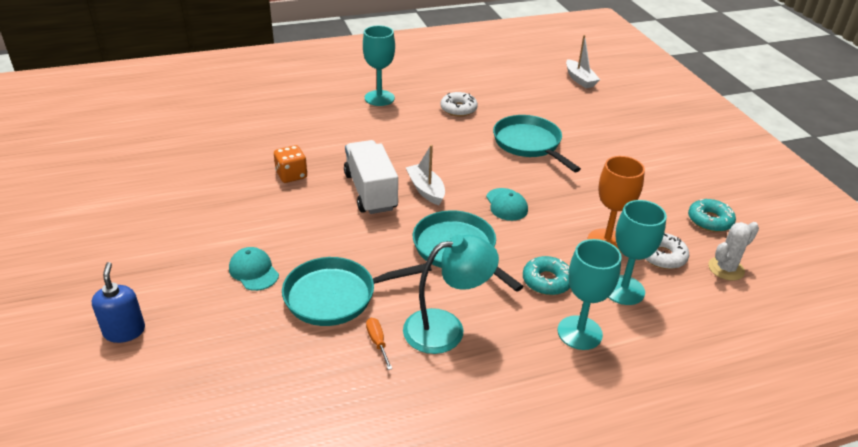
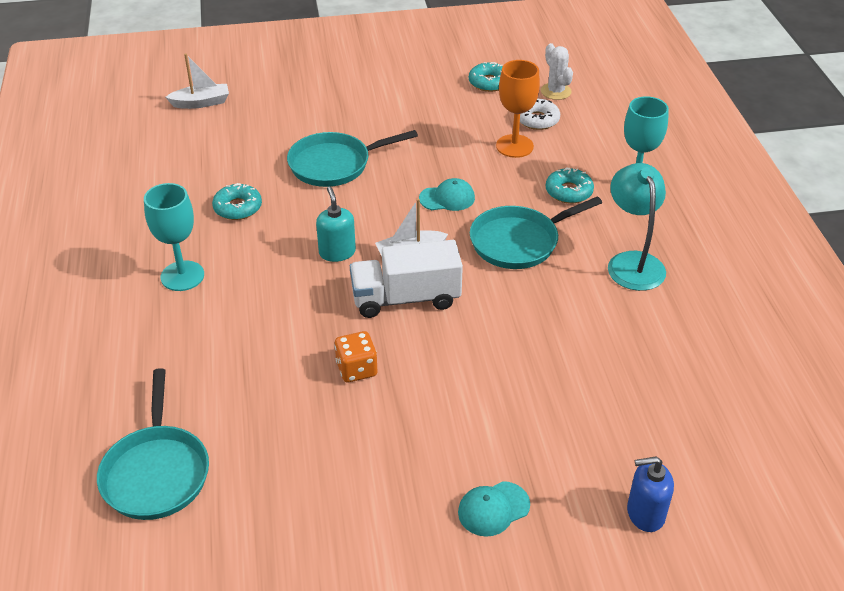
camera: 80 degrees left, 5 degrees up
turquoise cap [229,247,279,291] -> turquoise cap moved to [458,481,530,537]
turquoise pan [282,257,432,326] -> turquoise pan moved to [97,368,209,520]
orange screwdriver [366,318,392,370] -> none
white donut [440,92,478,117] -> turquoise donut [212,183,262,220]
turquoise goblet [608,200,667,305] -> none
none -> turquoise soap dispenser [316,187,356,262]

